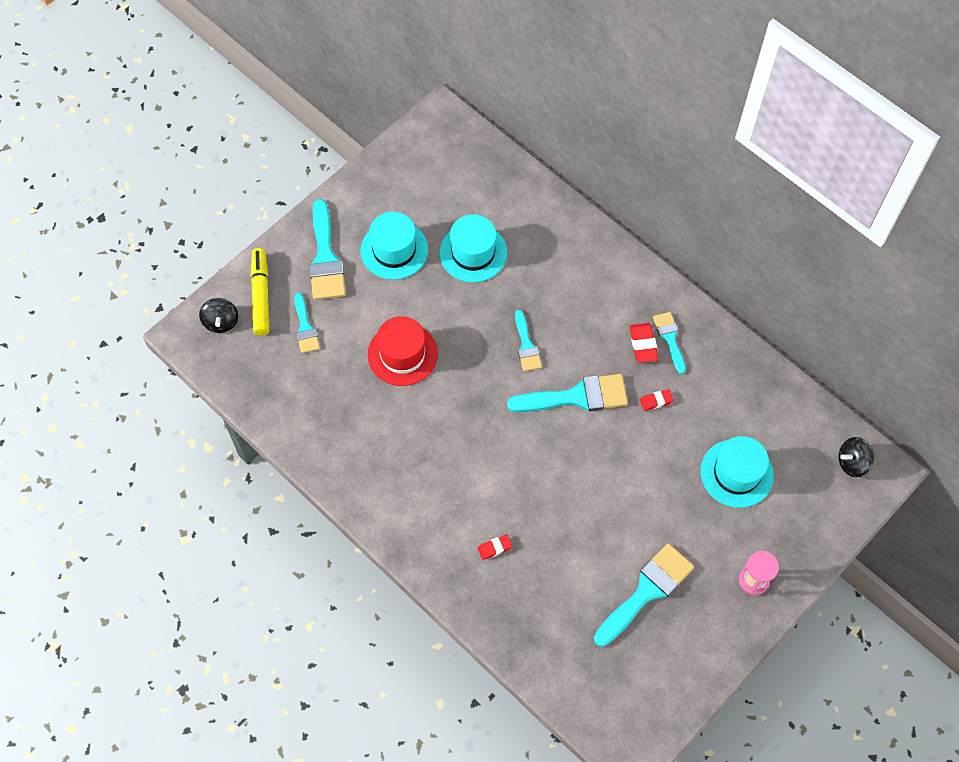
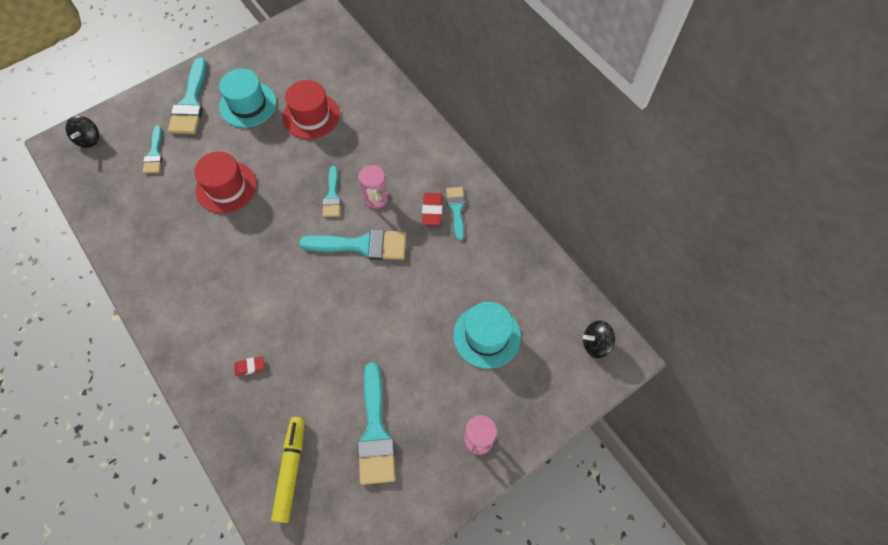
camera: 10 degrees right, 0 degrees up
yellow marker [250,248,269,335] -> yellow marker moved to [271,417,305,523]
turquoise hat [439,214,507,282] -> red hat [282,80,340,139]
turquoise brush [594,543,694,647] -> turquoise brush turned 120 degrees clockwise [357,362,396,485]
red eraser [640,389,674,411] -> none
none -> pink hourglass [359,165,388,209]

